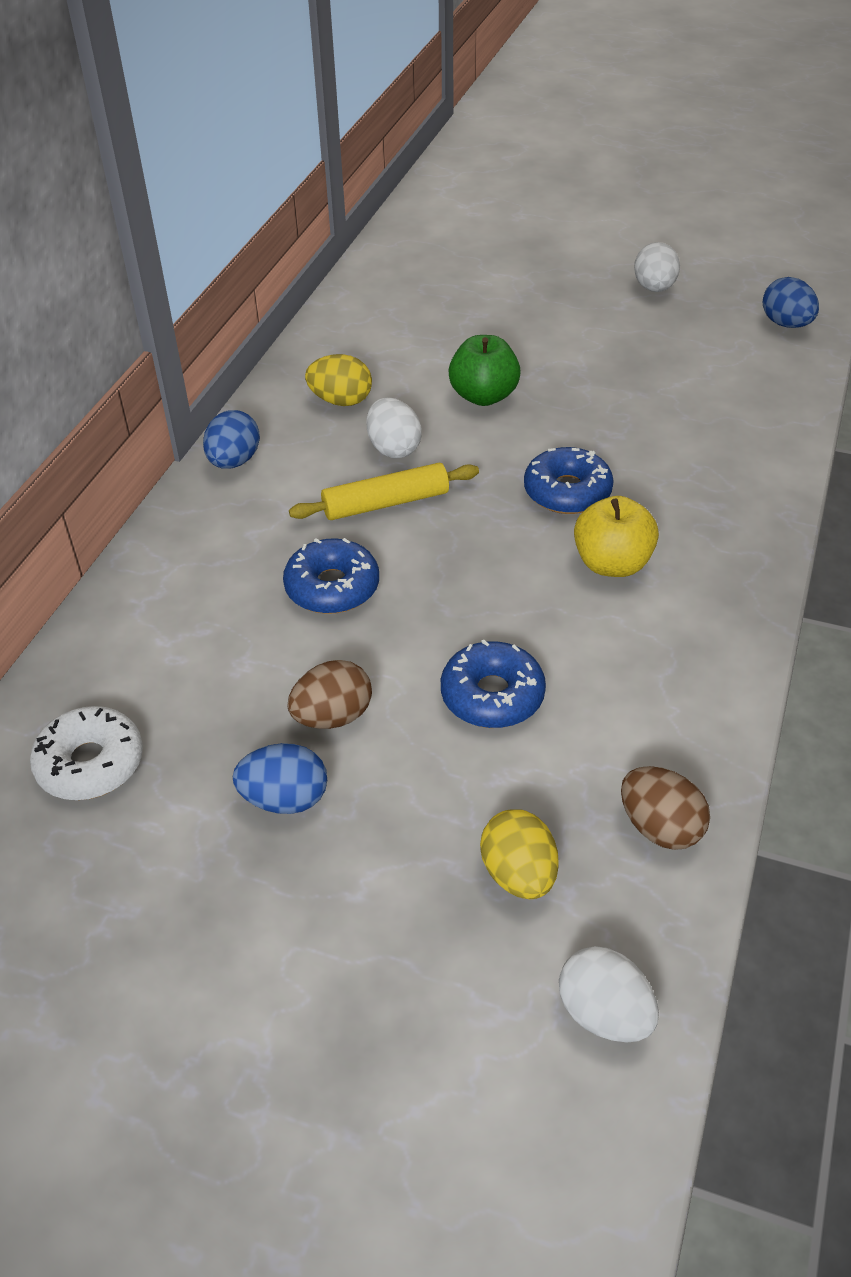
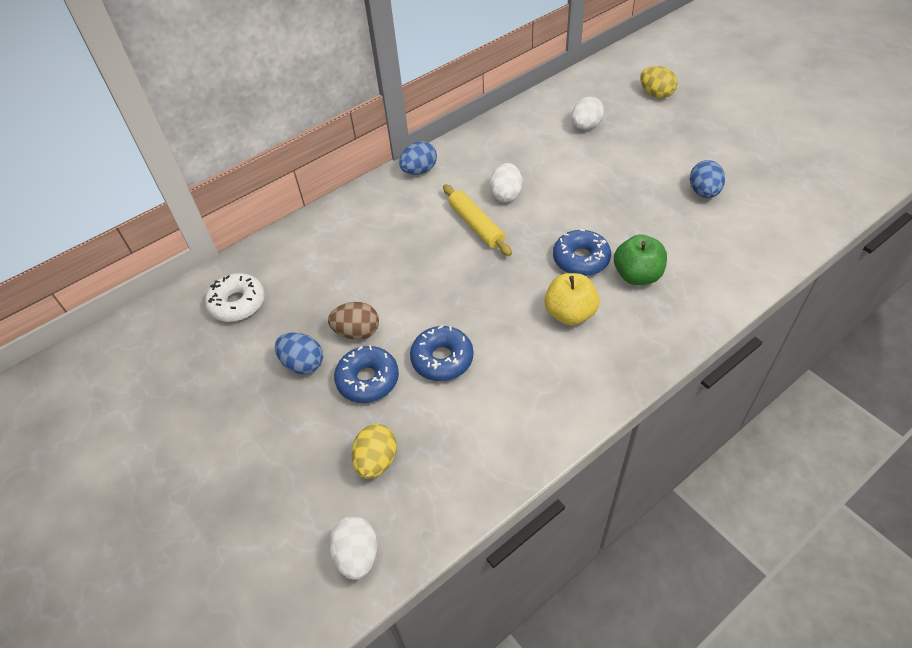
camera: 35 degrees right, 5 degrees up
blue donut [283,538,379,614] -> blue donut moved to [334,345,399,403]
yellow rolling pin [289,463,479,520] -> yellow rolling pin turned 45 degrees clockwise [443,184,512,256]
yellow egg [305,354,372,406] -> yellow egg moved to [640,66,677,98]
green apple [448,335,521,406] -> green apple moved to [614,234,667,285]
brown egg [621,766,710,850] -> none
white egg [634,242,680,292] -> white egg moved to [571,97,604,130]
blue egg [762,277,819,328] -> blue egg moved to [690,160,725,198]

